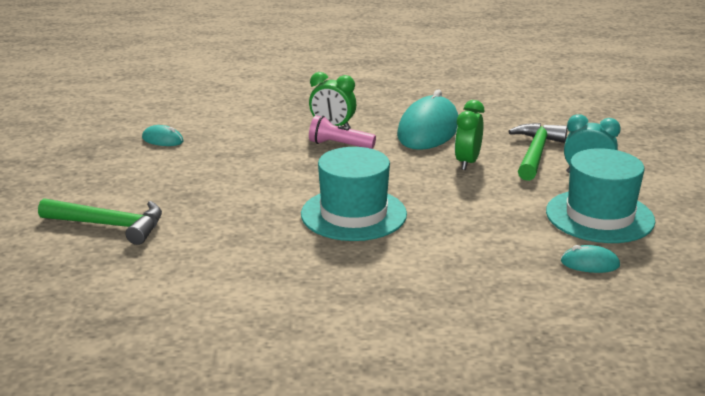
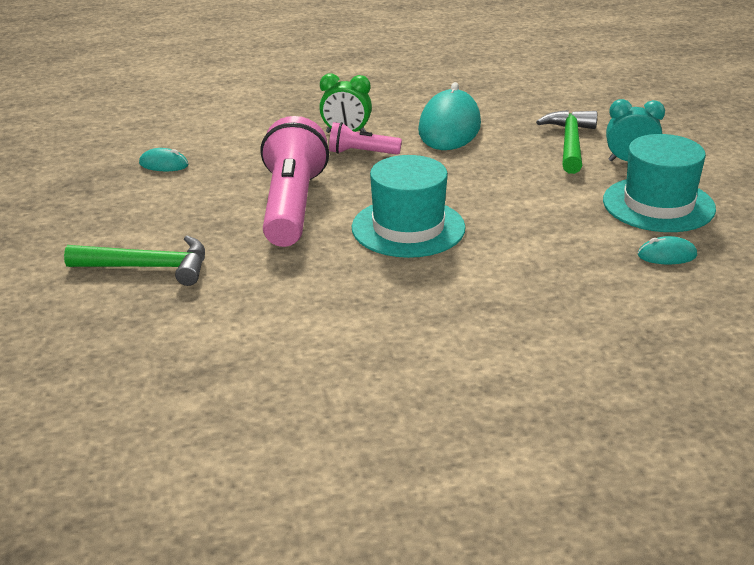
camera: 10 degrees left, 5 degrees up
green clock [455,100,484,170] -> none
none -> pink flashlight [260,116,329,247]

